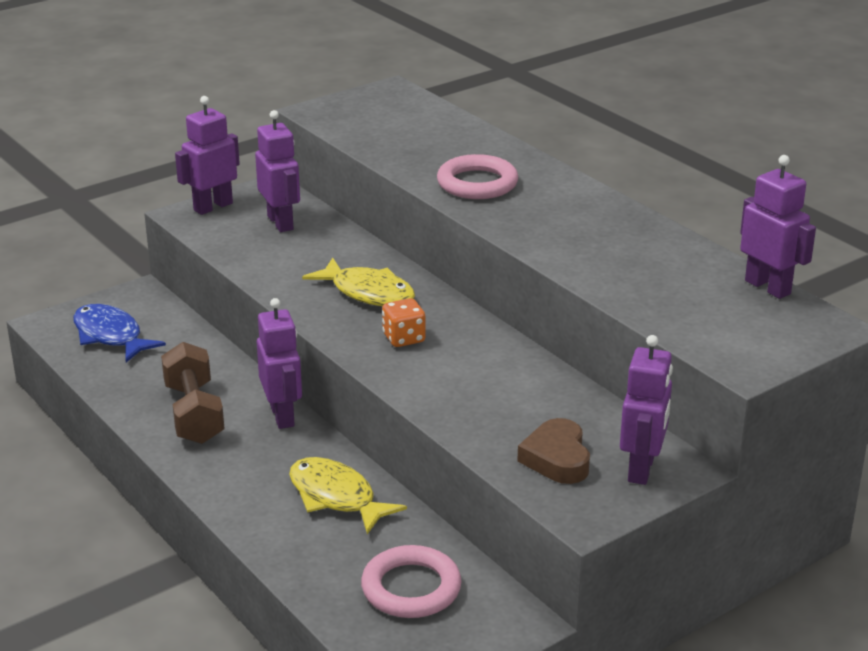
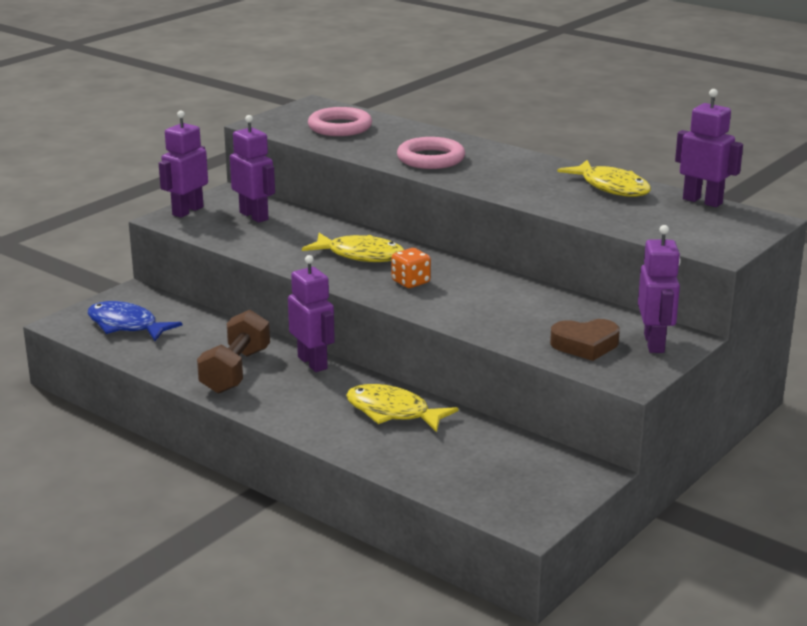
camera: 15 degrees left, 5 degrees down
brown dumbbell [161,342,225,444] -> brown dumbbell turned 45 degrees clockwise [197,310,270,394]
pink ring [361,545,462,618] -> pink ring moved to [308,107,372,136]
brown heart [517,418,590,484] -> brown heart turned 75 degrees counterclockwise [550,319,620,361]
none -> yellow fish [558,160,651,197]

